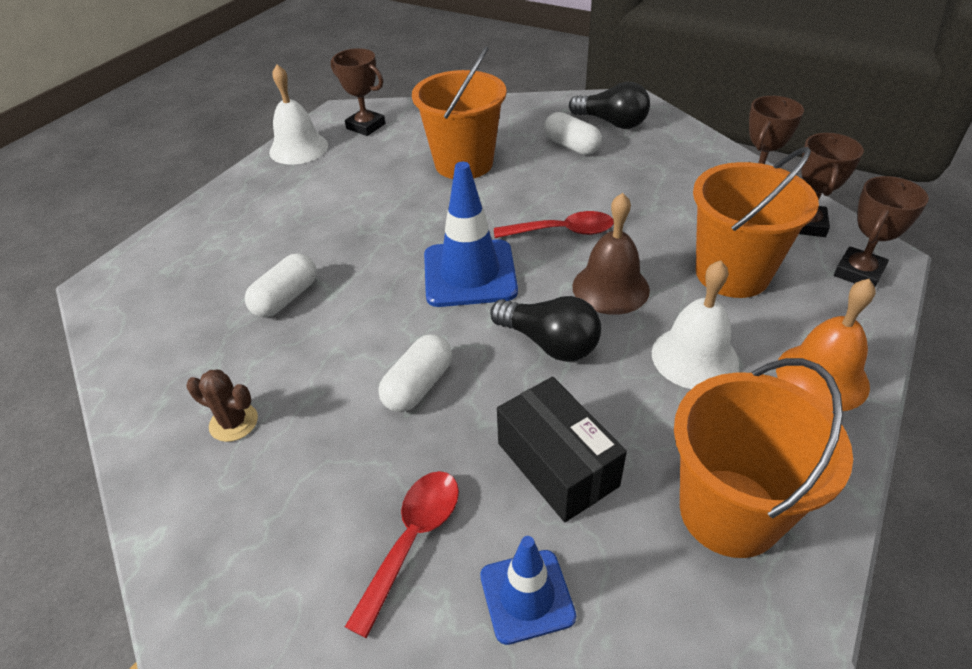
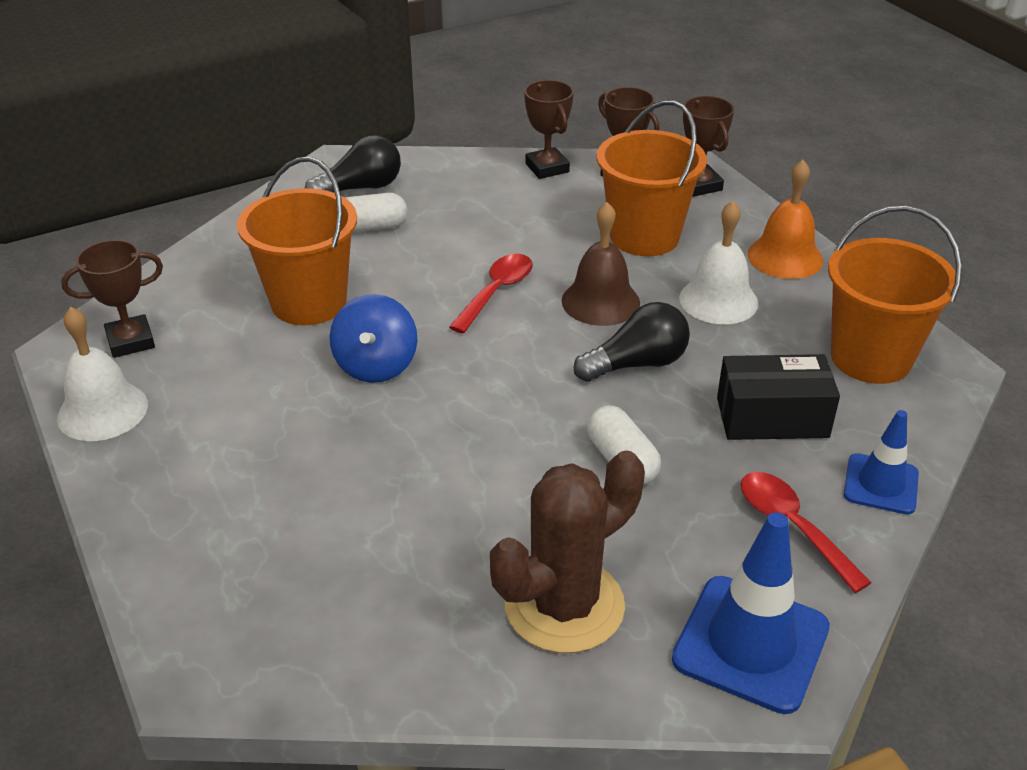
camera: 60 degrees left, 5 degrees down
brown cactus [187,369,258,442] -> brown cactus [490,450,645,653], size x2.14
white capsule [245,253,317,318] -> none
blue traffic cone [424,162,518,307] -> blue traffic cone moved to [672,512,830,714]
none -> blue spinning top [330,294,417,383]

